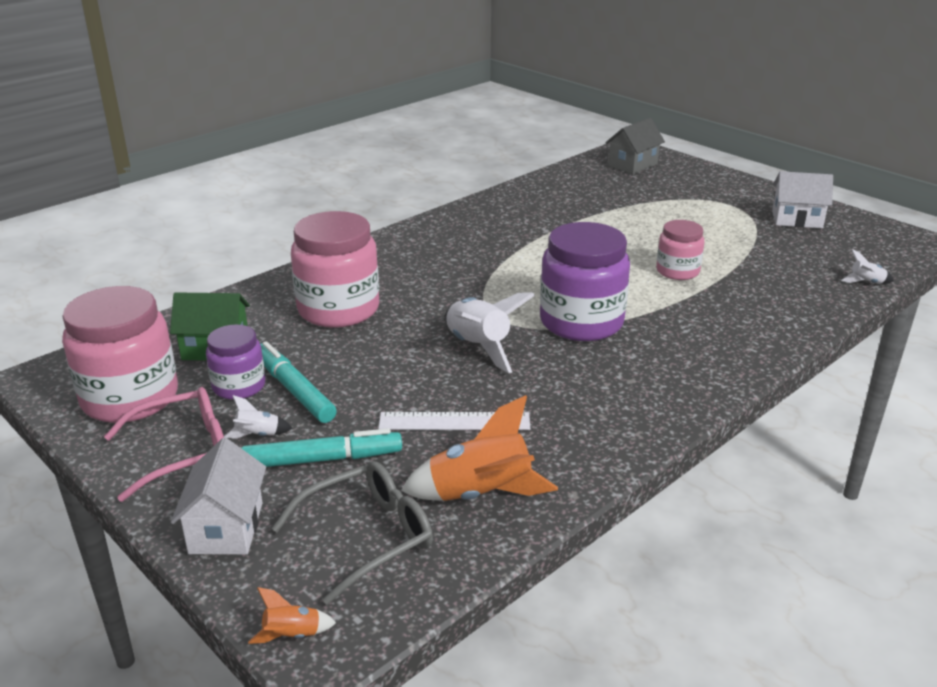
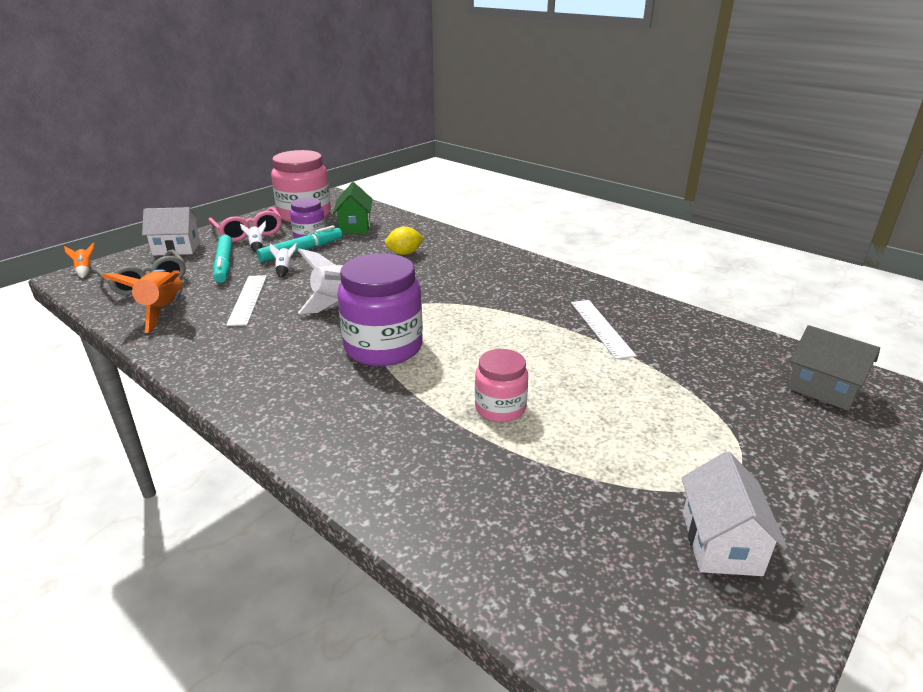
camera: 85 degrees right, 0 degrees up
pink jar [291,211,379,328] -> yellow lemon [385,226,424,255]
white rocket [841,249,894,284] -> white rocket moved to [270,243,297,278]
none -> white ruler [571,300,636,359]

